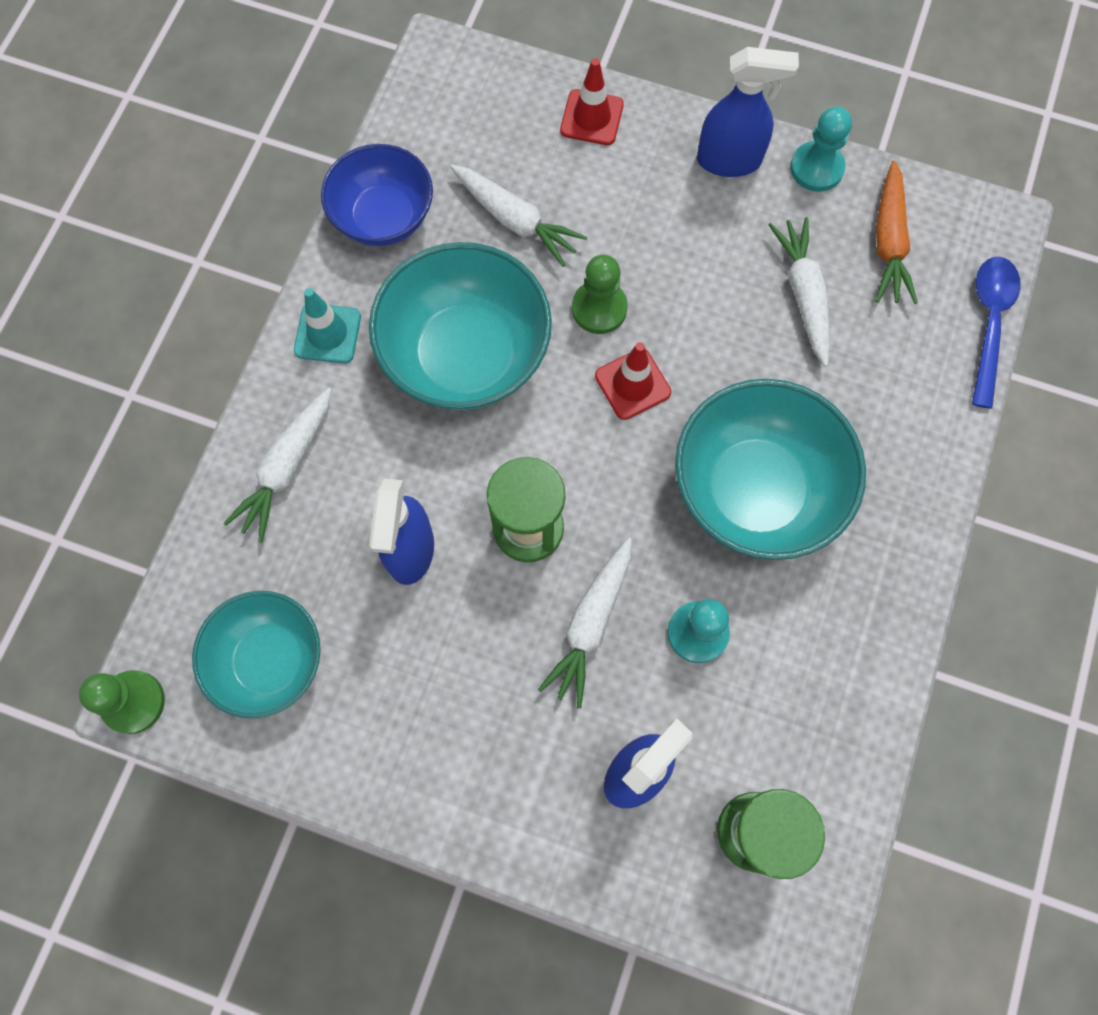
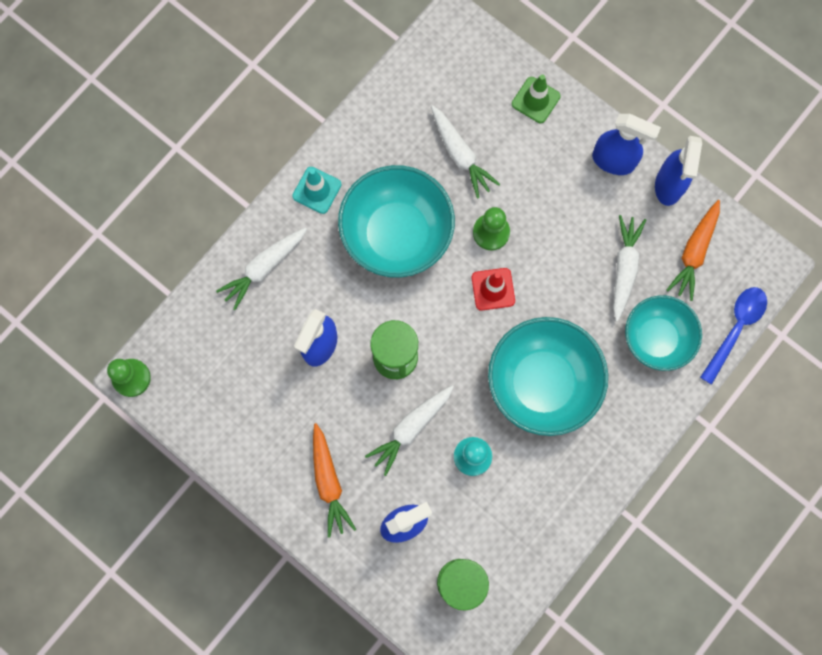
camera: 20 degrees right, 5 degrees up
turquoise bowl [192,591,321,718] -> turquoise bowl moved to [625,295,702,371]
blue bowl [321,144,433,246] -> none
red traffic cone [560,58,624,145] -> green traffic cone [512,74,561,123]
turquoise pawn [790,107,852,192] -> blue spray bottle [655,136,702,206]
none -> orange carrot [313,423,356,538]

